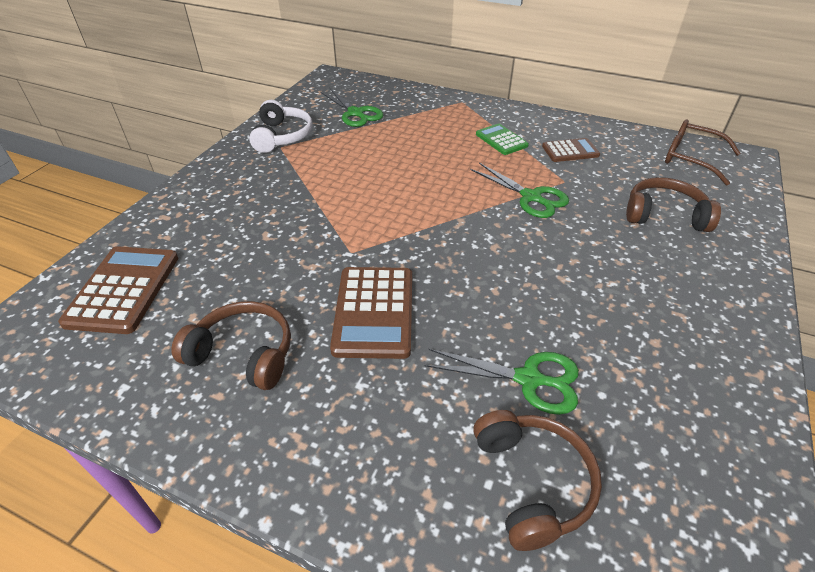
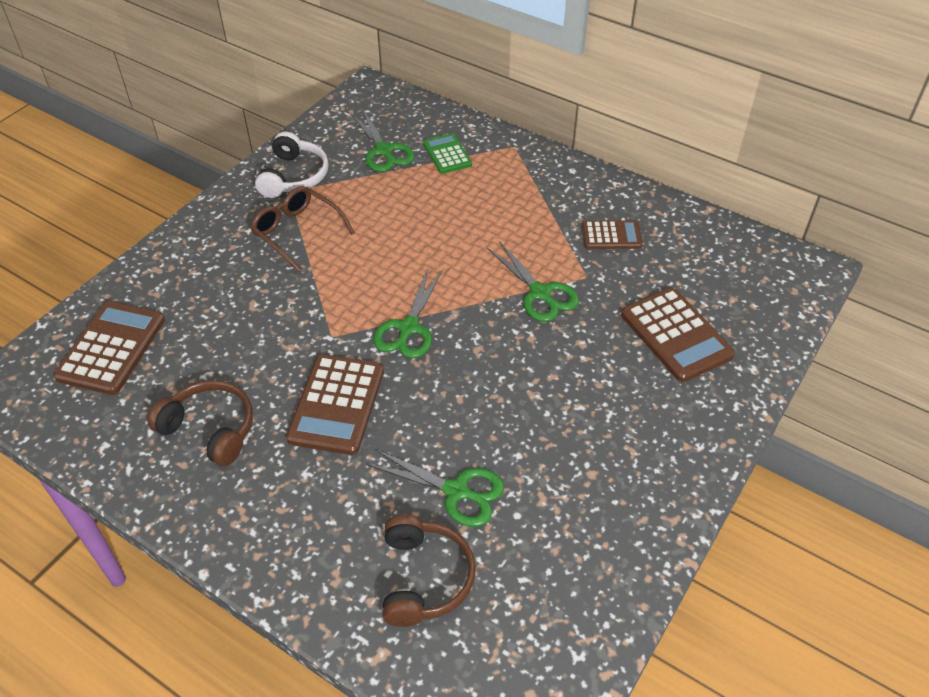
camera: 10 degrees right, 5 degrees up
green calculator [476,124,529,155] -> green calculator moved to [423,133,472,174]
brown headphones [626,177,721,232] -> brown calculator [621,288,735,382]
brown glasses [665,120,741,186] -> brown glasses moved to [250,186,355,272]
none -> green scissors [373,269,442,358]

